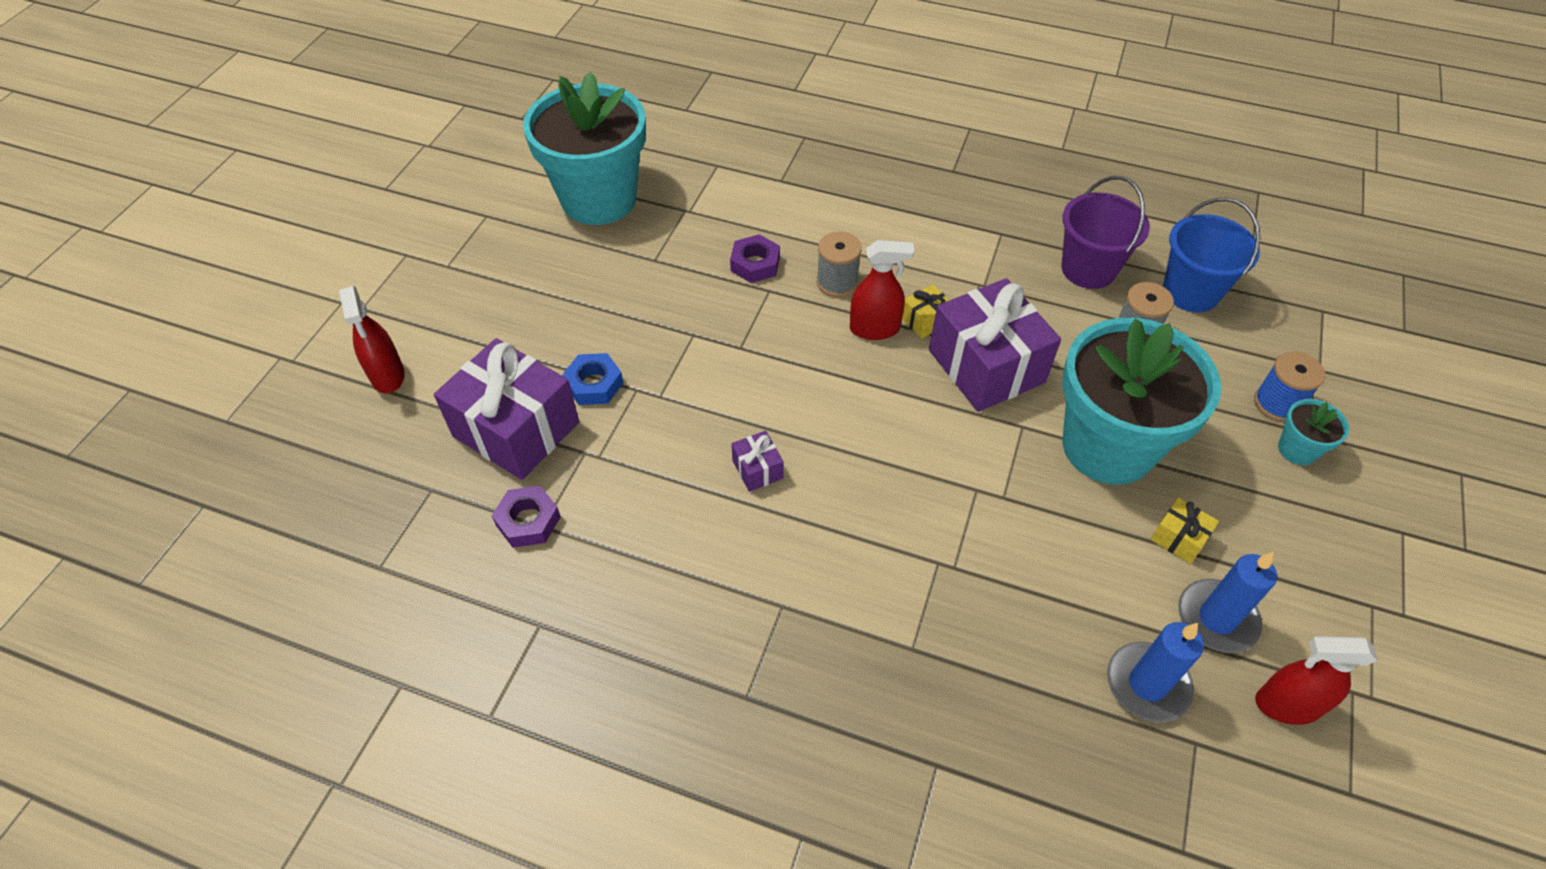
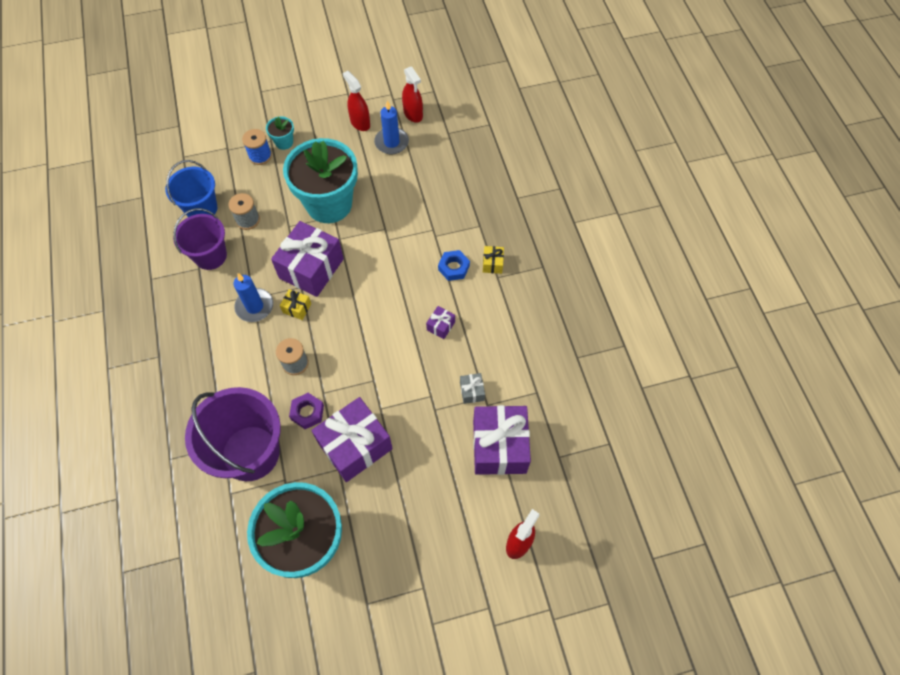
camera: 125 degrees left, 10 degrees up
purple nut [492,486,561,548] -> none
blue nut [562,353,623,405] -> blue nut moved to [438,250,470,281]
red spray bottle [850,240,914,340] -> red spray bottle moved to [343,71,370,131]
blue candle [1107,622,1204,723] -> blue candle moved to [233,273,273,322]
yellow gift [1150,497,1219,564] -> yellow gift moved to [483,246,504,274]
none -> purple bucket [185,387,281,481]
none -> purple gift [311,397,393,482]
none -> grey gift [460,373,485,404]

